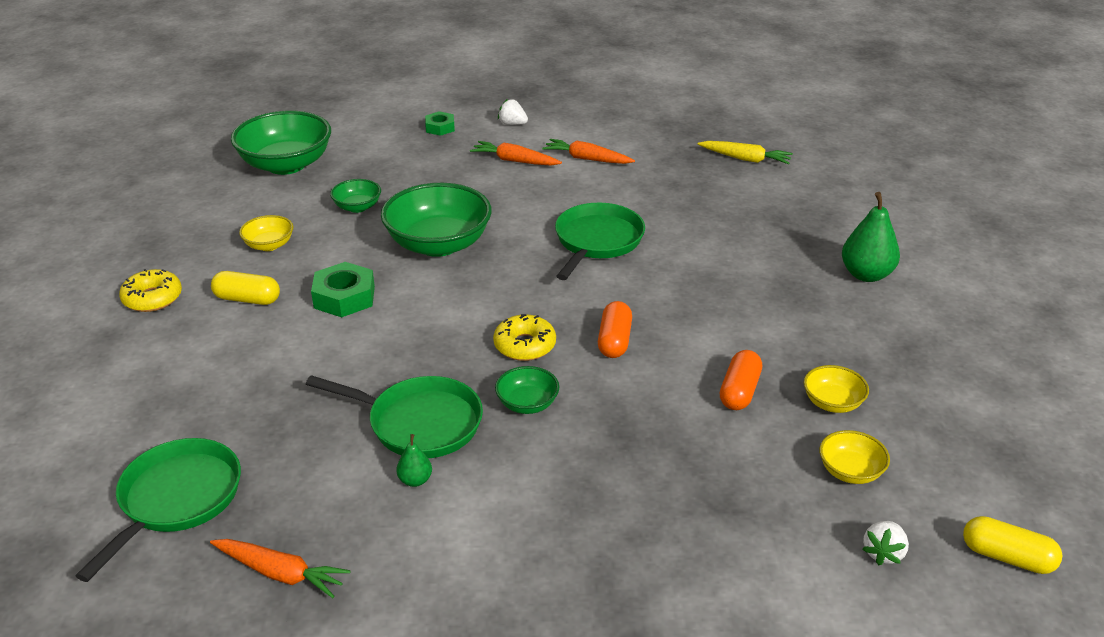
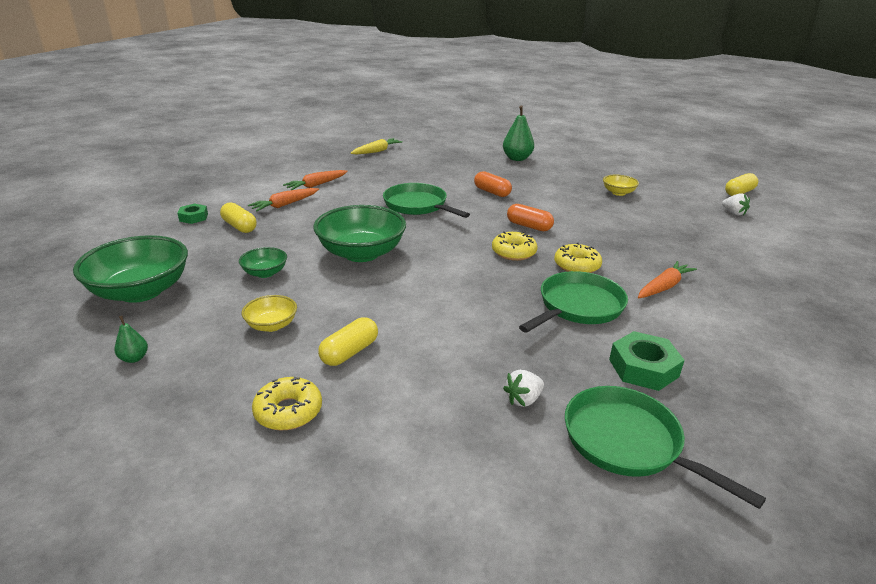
camera: 65 degrees left, 5 degrees down
orange carrot [210,539,351,598] -> orange carrot moved to [638,261,697,298]
green nut [311,262,375,317] -> green nut moved to [609,331,685,391]
green pear [396,434,432,487] -> green pear moved to [114,316,148,363]
green bowl [495,366,559,414] -> yellow donut [554,243,602,273]
white strawberry [498,99,528,125] -> white strawberry moved to [503,370,544,407]
orange capsule [720,350,762,410] -> orange capsule moved to [474,171,512,197]
yellow bowl [819,430,890,484] -> none
none -> yellow capsule [220,202,257,233]

